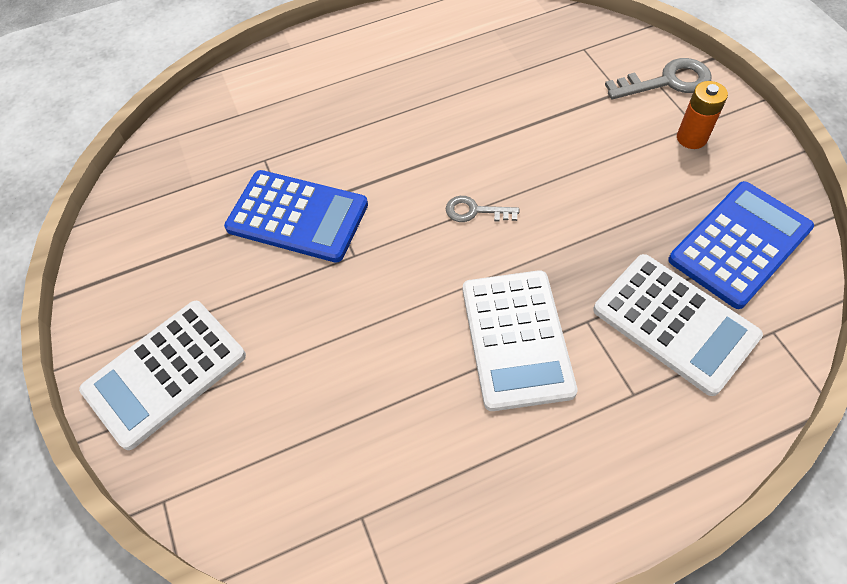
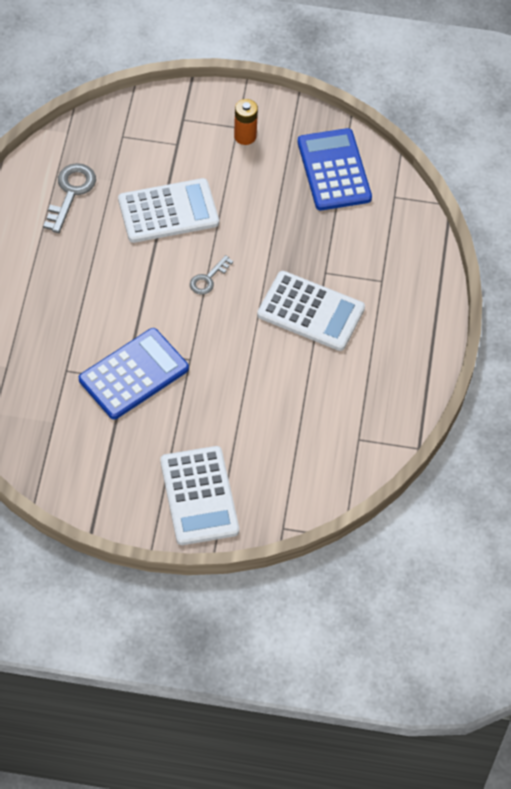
camera: 65 degrees left, 0 degrees up
white calculator [593,254,763,396] -> white calculator moved to [118,178,219,243]
grey key [605,58,711,100] -> grey key moved to [43,163,96,233]

